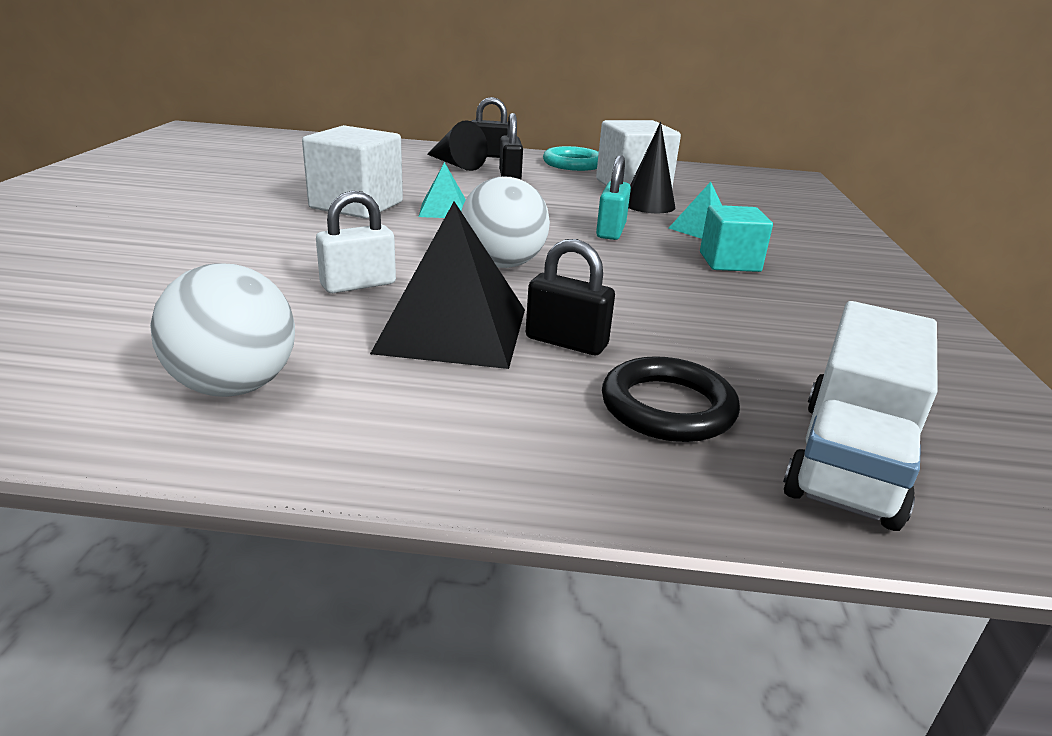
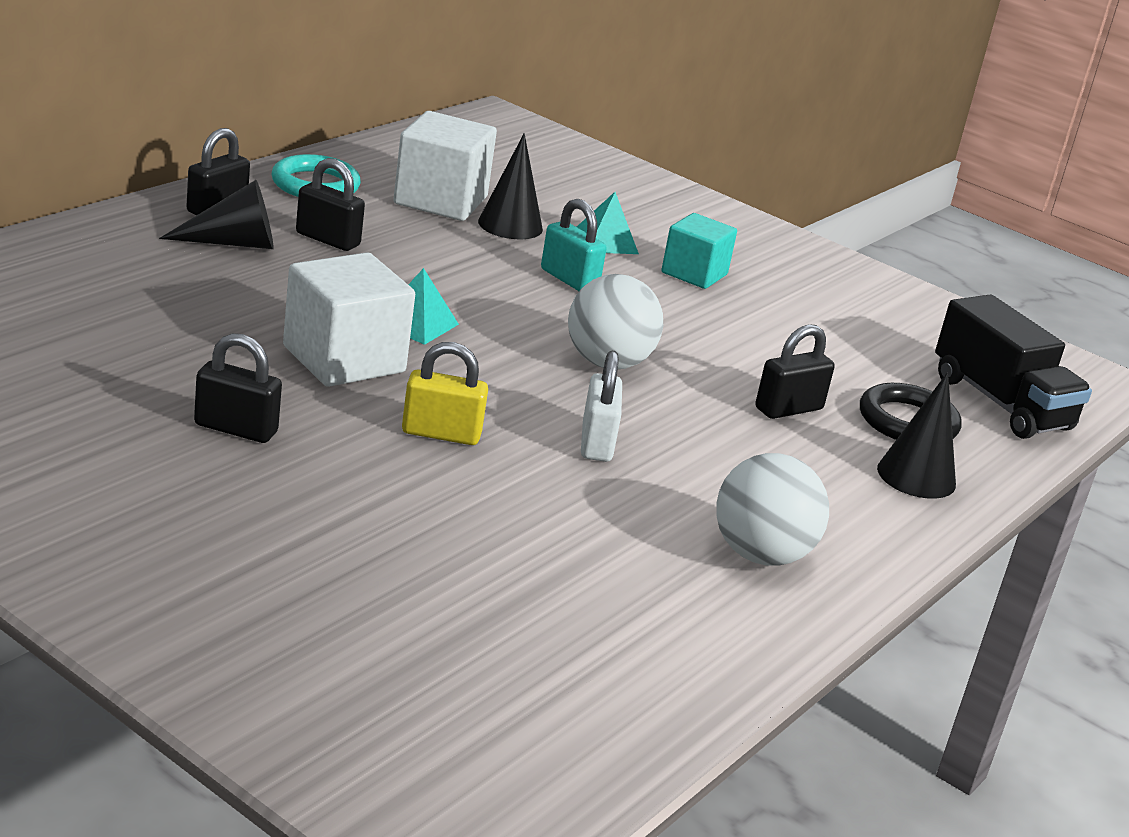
camera: 60 degrees left, 0 degrees up
black pyramid [370,201,525,369] -> none
white truck [783,301,938,531] -> black truck [935,294,1092,439]
none -> black padlock [194,333,282,443]
none -> yellow padlock [402,342,488,445]
none -> black cone [877,372,956,499]

